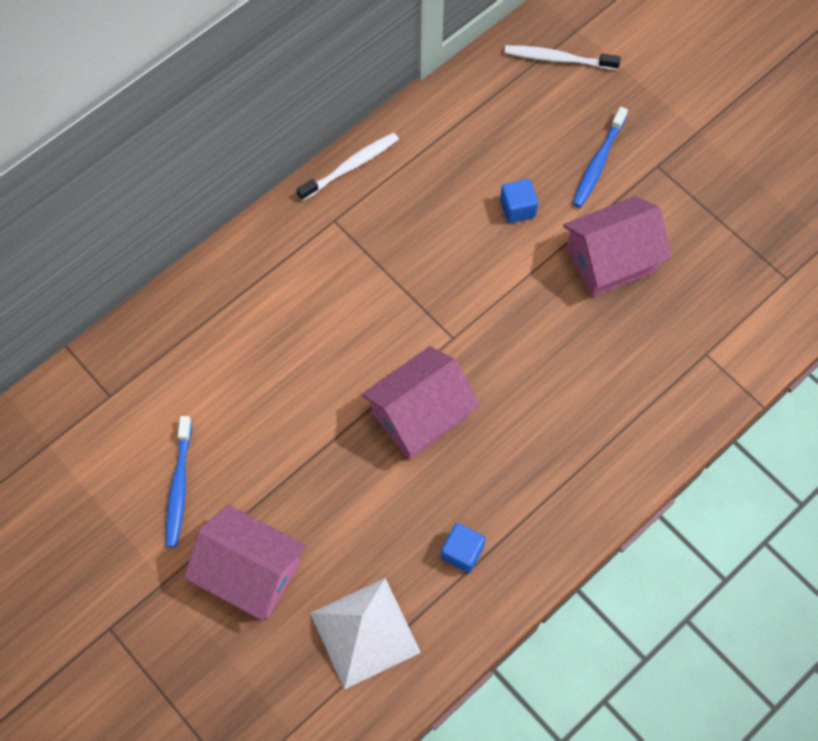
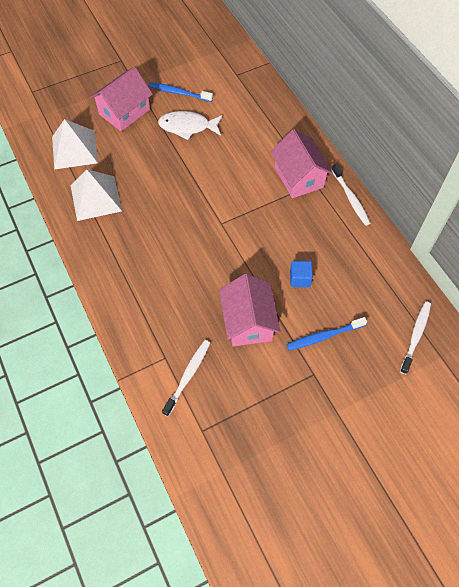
camera: 105 degrees right, 5 degrees down
pink house [362,346,480,459] -> pink house moved to [270,129,333,198]
blue cube [441,523,486,573] -> white pyramid [71,169,122,221]
blue toothbrush [573,107,628,208] -> blue toothbrush turned 60 degrees counterclockwise [286,317,367,350]
none -> white fish [158,111,223,140]
none -> white toothbrush [162,340,210,416]

